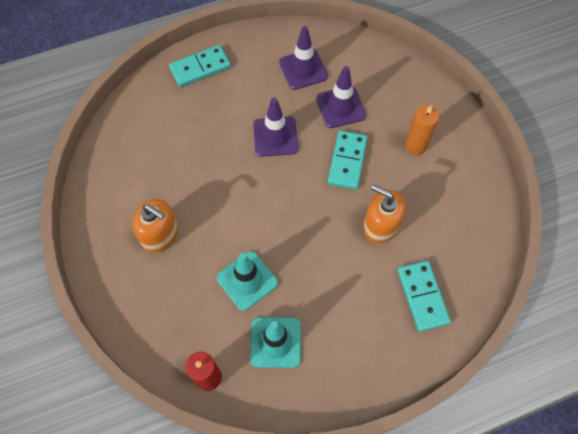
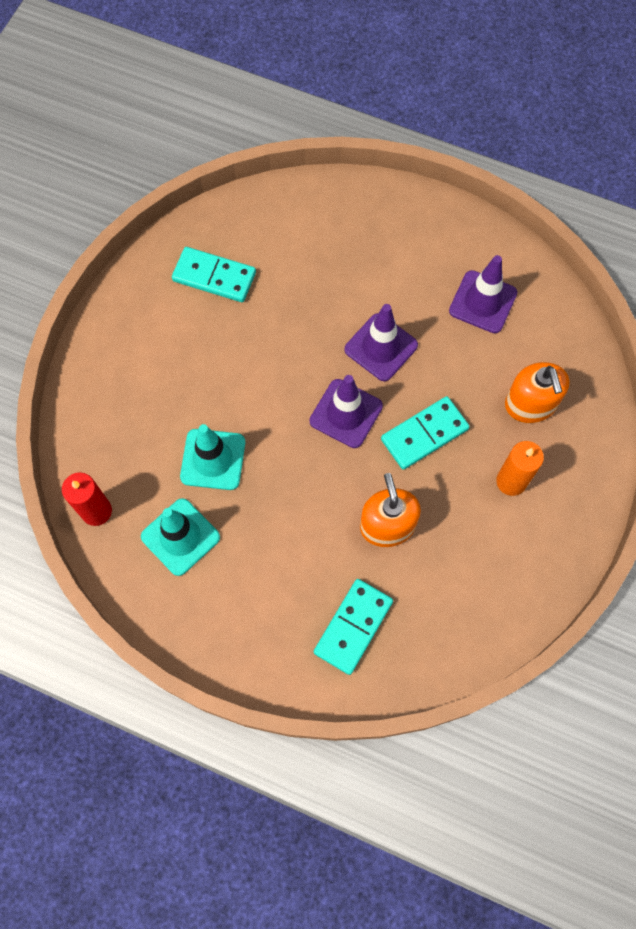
camera: 45 degrees right, 5 degrees up
orange soap dispenser [132,199,178,253] -> orange soap dispenser moved to [505,362,570,423]
turquoise domino [169,45,231,87] -> turquoise domino moved to [172,247,256,302]
purple traffic cone [316,66,366,128] -> purple traffic cone moved to [310,375,383,448]

